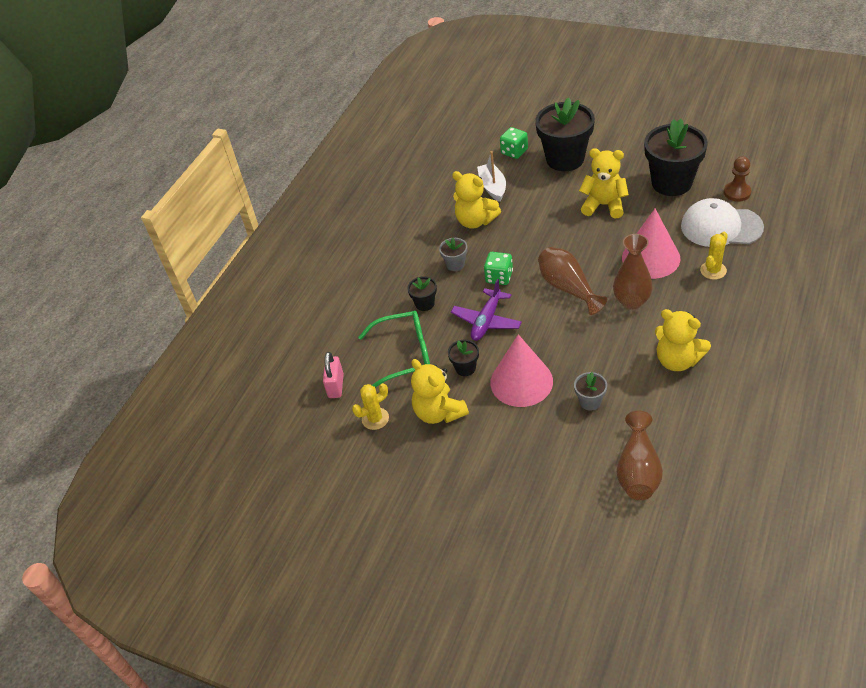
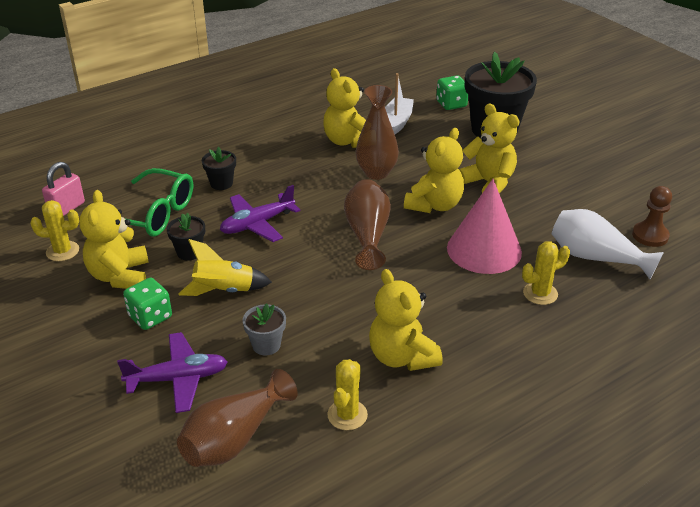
camera: 25 degrees right, 10 degrees down
grey flower pot [439,237,467,271] -> none
green dice [484,252,513,285] -> green dice moved to [123,278,172,330]
pink cone [490,334,553,407] -> yellow rocket [178,239,272,296]
brown vase [613,234,653,310] -> brown vase moved to [355,85,399,180]
black flower pot [644,119,708,196] -> none
white cap [681,198,764,247] -> white vase [552,209,664,280]
none -> purple plane [117,332,228,413]
none -> yellow cactus [327,359,368,430]
none -> yellow teddy bear [404,128,464,213]

